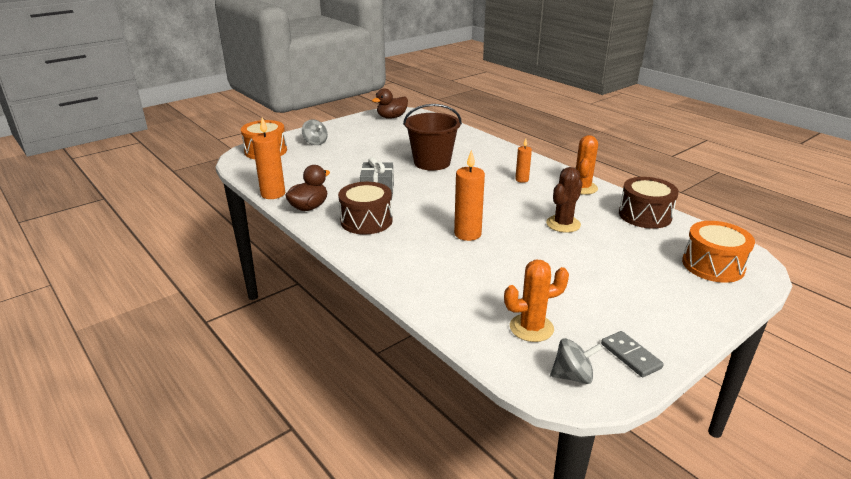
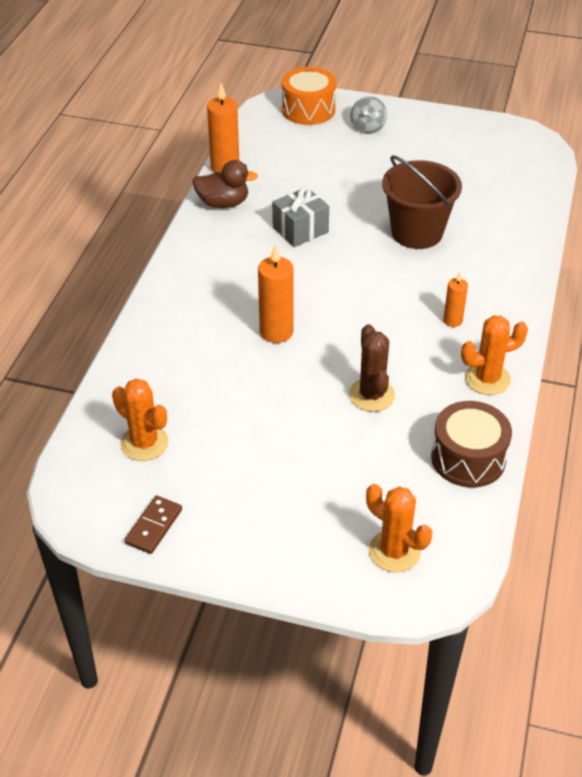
camera: 55 degrees right, 15 degrees up
brown drum [338,182,393,234] -> none
brown duck [372,88,408,119] -> none
brown cactus [546,167,582,233] -> brown cactus turned 75 degrees clockwise [349,324,395,412]
grey spinning top [550,338,602,384] -> none
grey domino [601,331,664,377] -> brown domino [125,496,182,554]
orange drum [682,221,755,283] -> orange cactus [366,484,432,572]

